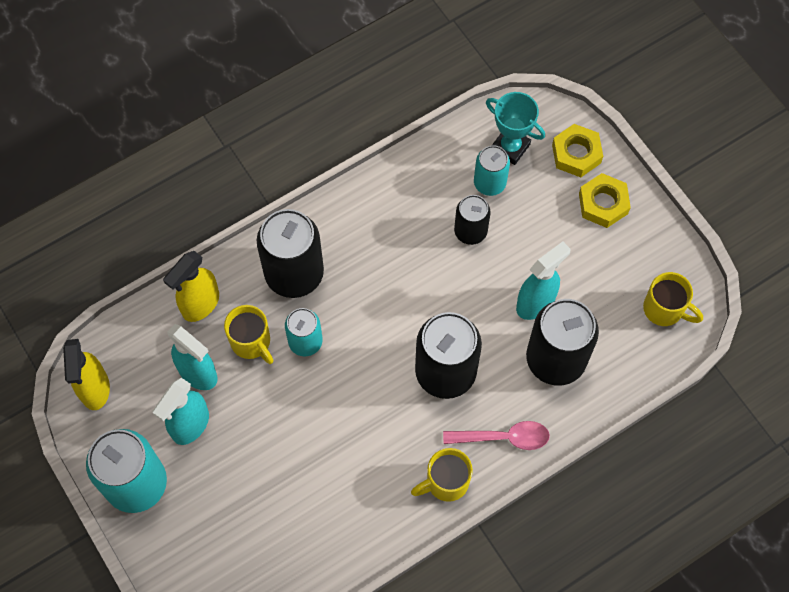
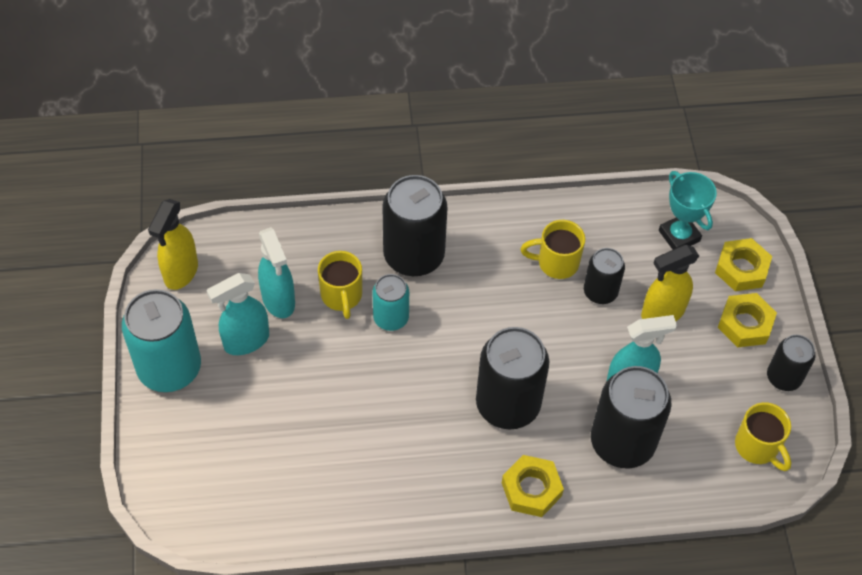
camera: 25 degrees right, 10 degrees down
yellow spray bottle [163,251,219,322] -> yellow spray bottle moved to [641,245,699,321]
yellow mug [411,448,473,502] -> yellow mug moved to [521,220,585,279]
pink spoon [443,421,550,450] -> yellow nut [502,455,564,517]
turquoise can [474,145,510,196] -> none
none -> black can [767,335,815,391]

